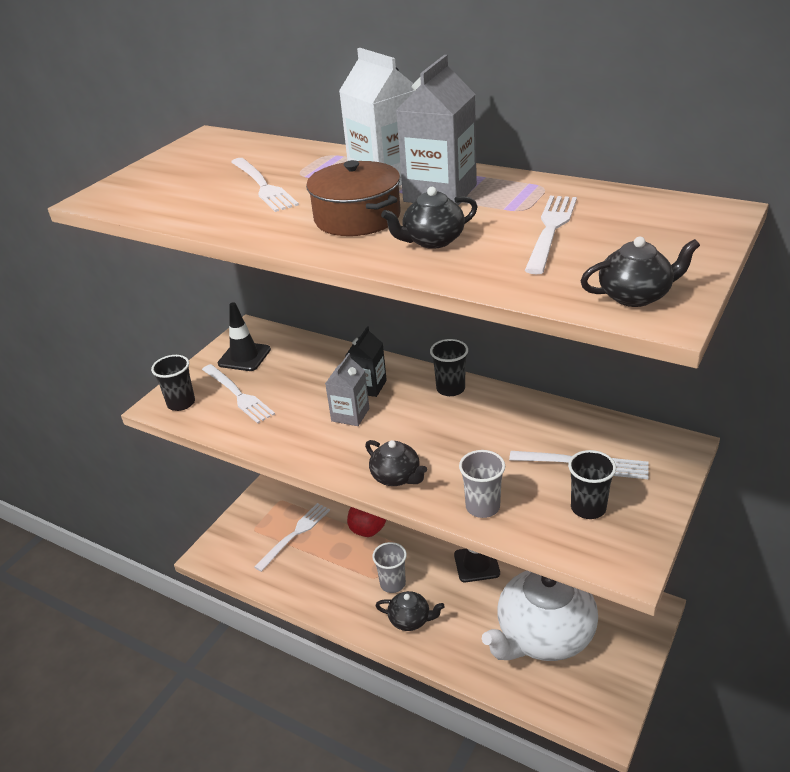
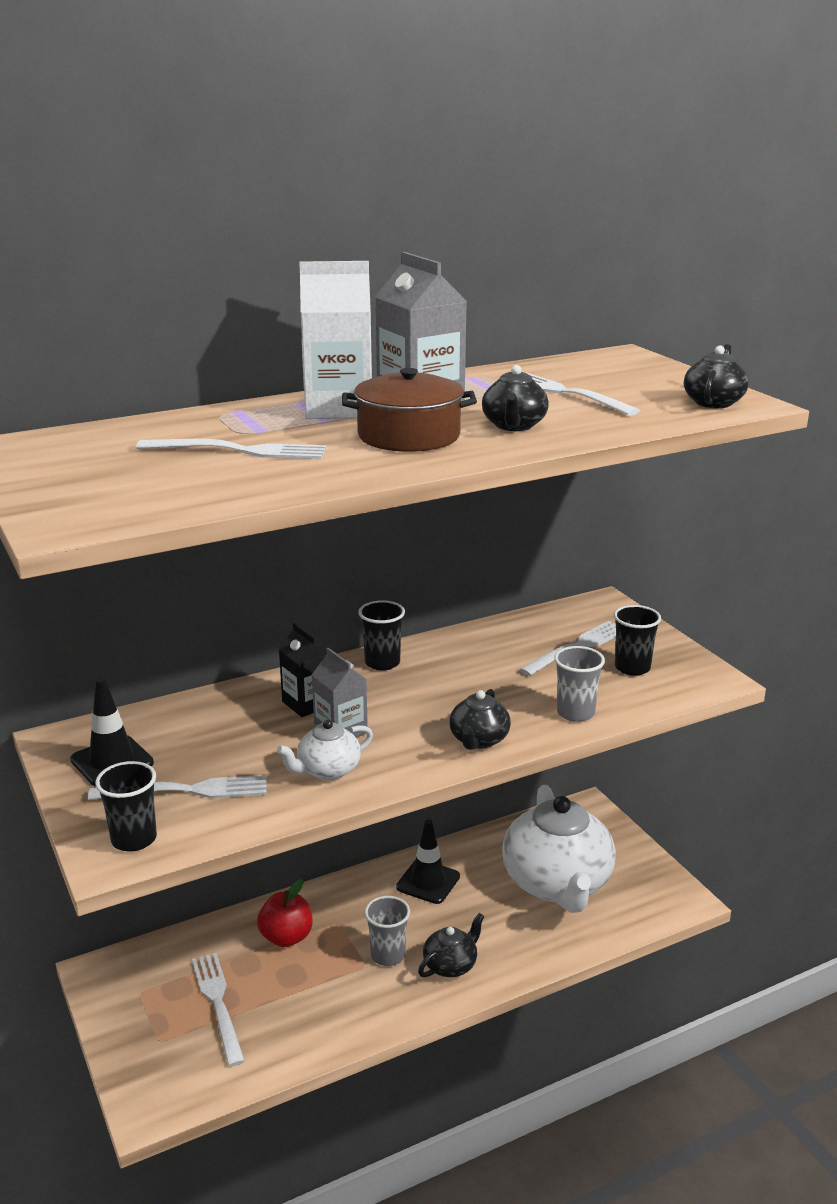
camera: 60 degrees left, 10 degrees down
black teapot [365,440,427,486] -> black teapot turned 120 degrees clockwise [449,689,511,750]
none -> white teapot [277,719,373,780]

